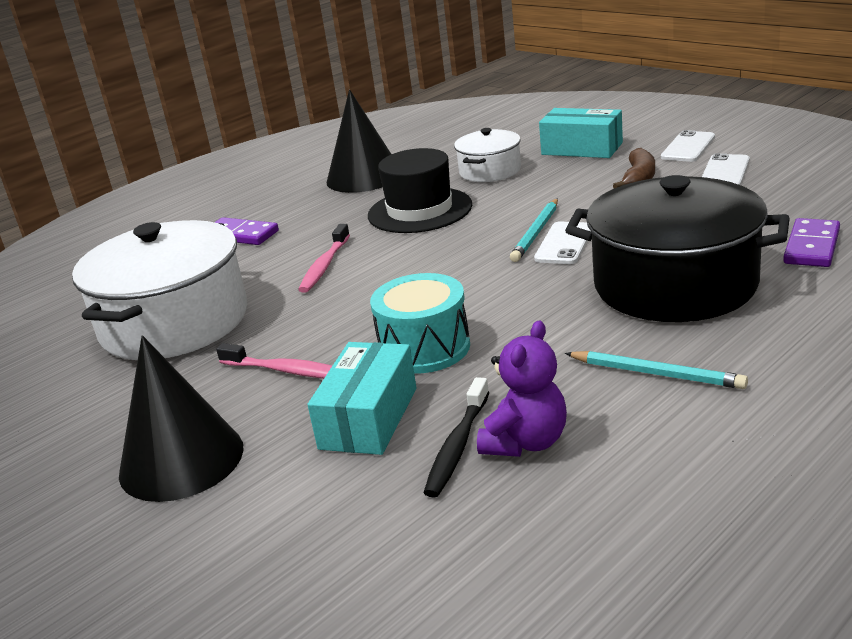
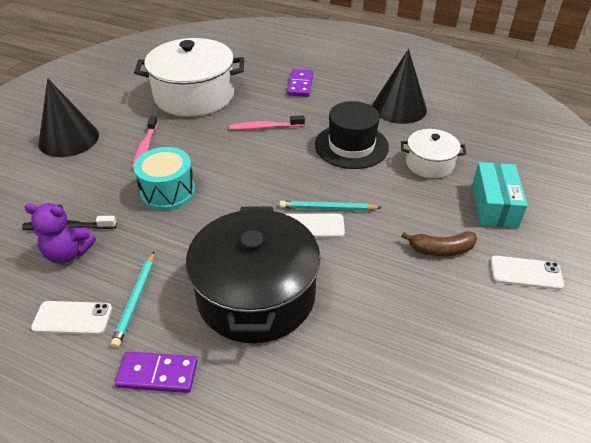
camera: 65 degrees right, 15 degrees up
turquoise box [307,342,417,455] -> none
white phone [702,153,750,185] -> white phone moved to [31,301,112,335]
purple domino [783,218,840,267] -> purple domino moved to [115,352,198,393]

